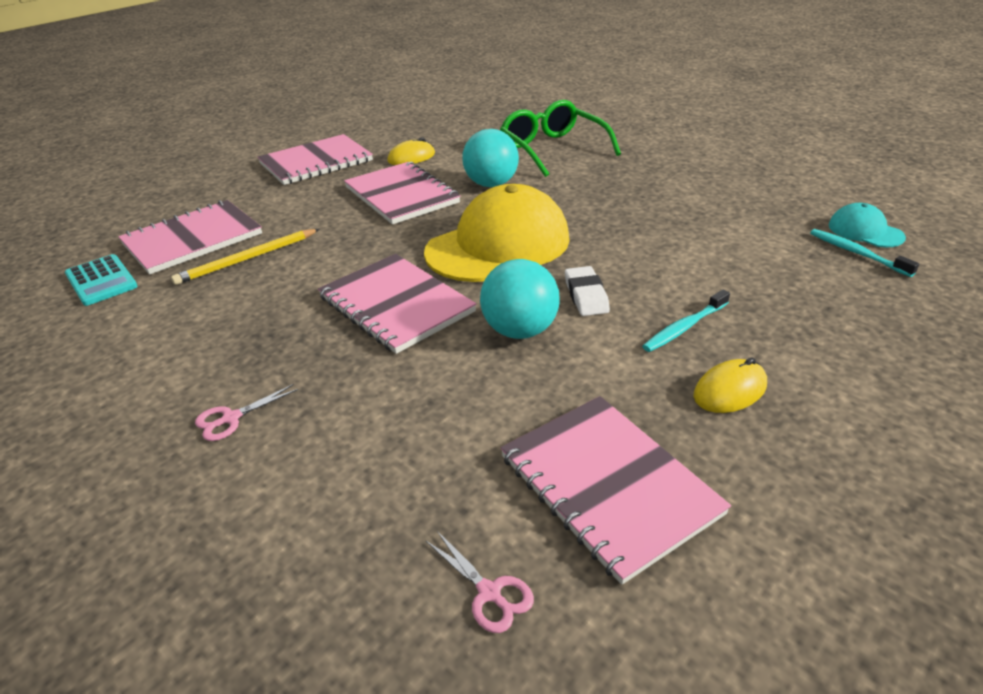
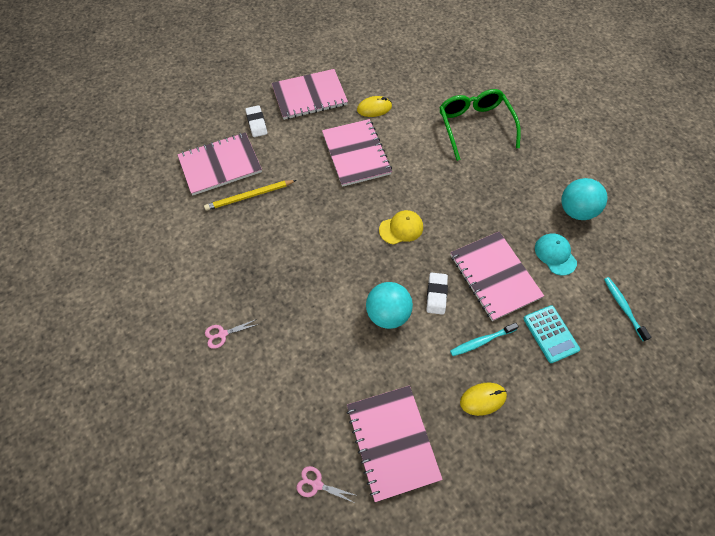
camera: 15 degrees right, 25 degrees up
turquoise calculator [65,254,138,306] -> turquoise calculator moved to [523,305,580,363]
pink notebook [318,254,477,354] -> pink notebook moved to [451,231,544,321]
yellow cap [424,184,570,282] -> yellow cap [379,210,423,245], size x0.46
pink scissors [426,531,534,633] -> pink scissors turned 135 degrees clockwise [297,466,358,503]
turquoise ball [462,129,519,187] -> turquoise ball moved to [561,178,607,220]
turquoise cap [829,203,906,247] -> turquoise cap moved to [535,233,577,275]
none -> white eraser [245,105,267,137]

